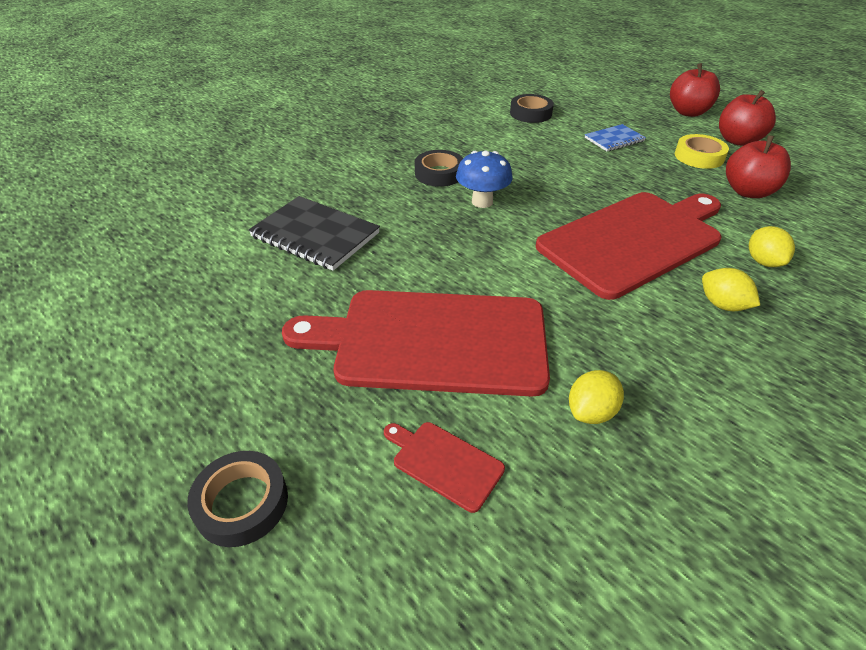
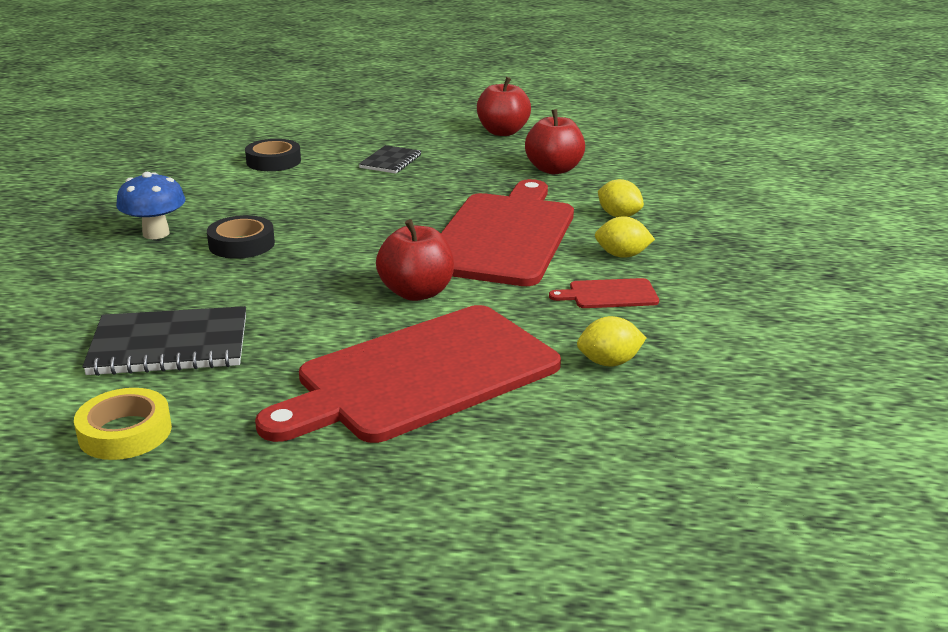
camera: 40 degrees left, 15 degrees down
black tape [187,451,288,547] -> none
red cutting board [384,422,505,513] -> red cutting board moved to [549,278,659,308]
blue mushroom [456,151,512,208] -> blue mushroom moved to [116,172,186,239]
yellow lemon [569,370,624,424] -> yellow lemon turned 75 degrees clockwise [577,316,647,367]
blue notebook [585,124,646,151] -> black notebook [359,145,421,174]
red apple [670,63,720,117] -> red apple moved to [376,219,454,301]
yellow tape [675,134,729,169] -> yellow tape moved to [74,388,172,460]

